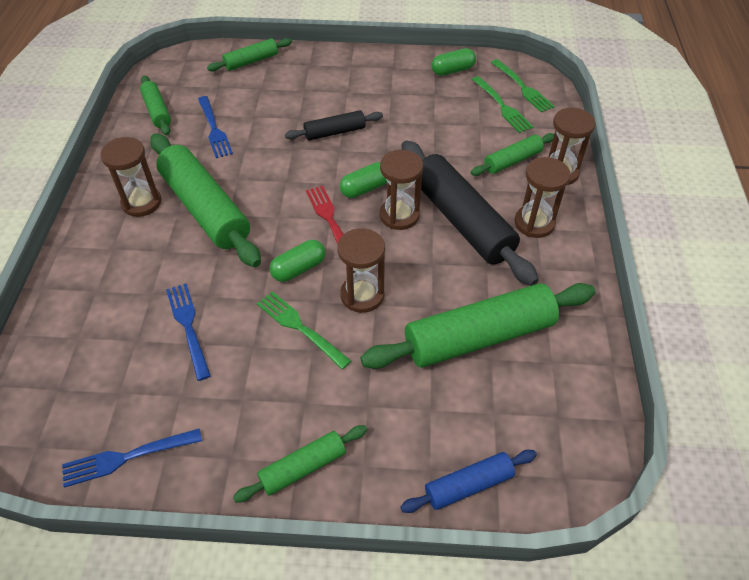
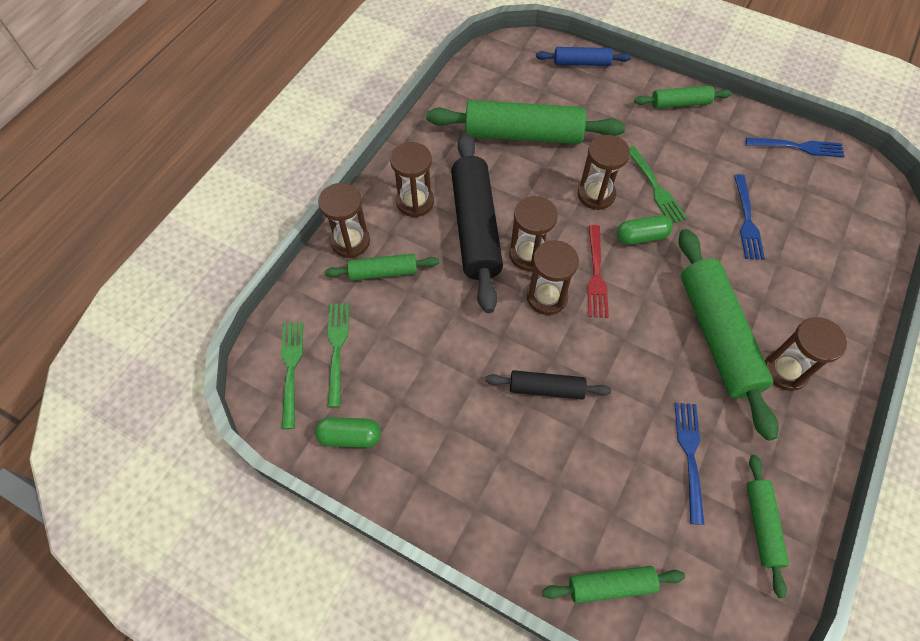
camera: 155 degrees left, 10 degrees up
green capsule [340,162,387,198] -> brown hourglass [527,240,579,315]

